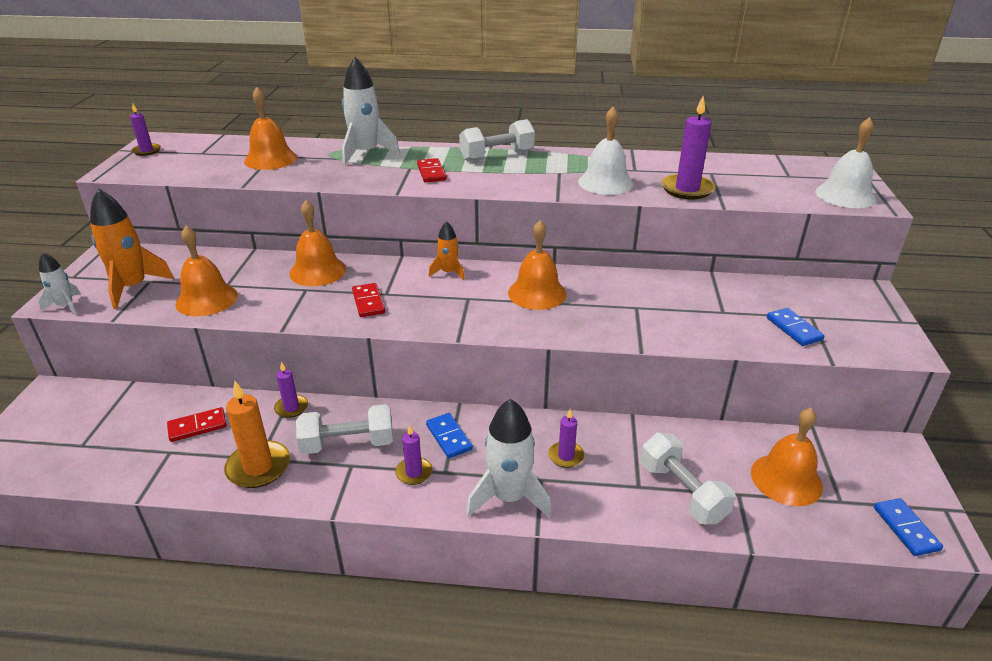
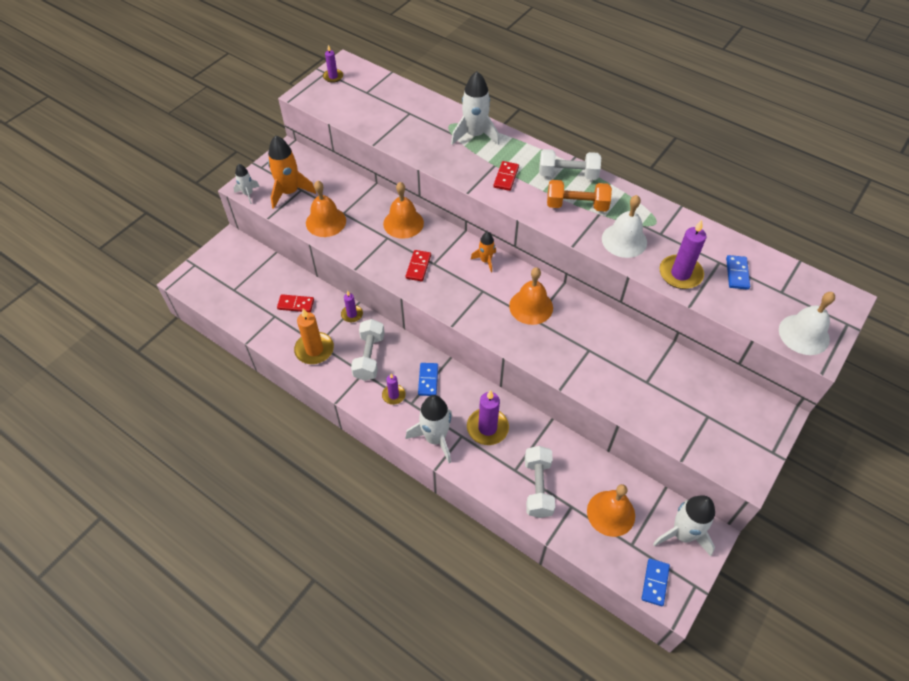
camera: 30 degrees right, 20 degrees up
orange bell [244,87,297,170] -> none
white dumbbell [296,404,393,454] -> white dumbbell turned 75 degrees clockwise [351,319,385,381]
purple candle [548,409,584,468] -> purple candle [467,390,509,445], size x1.73
blue domino [767,308,824,346] -> blue domino moved to [726,255,750,290]
none -> orange dumbbell [547,180,612,212]
none -> white rocket [653,495,715,556]

